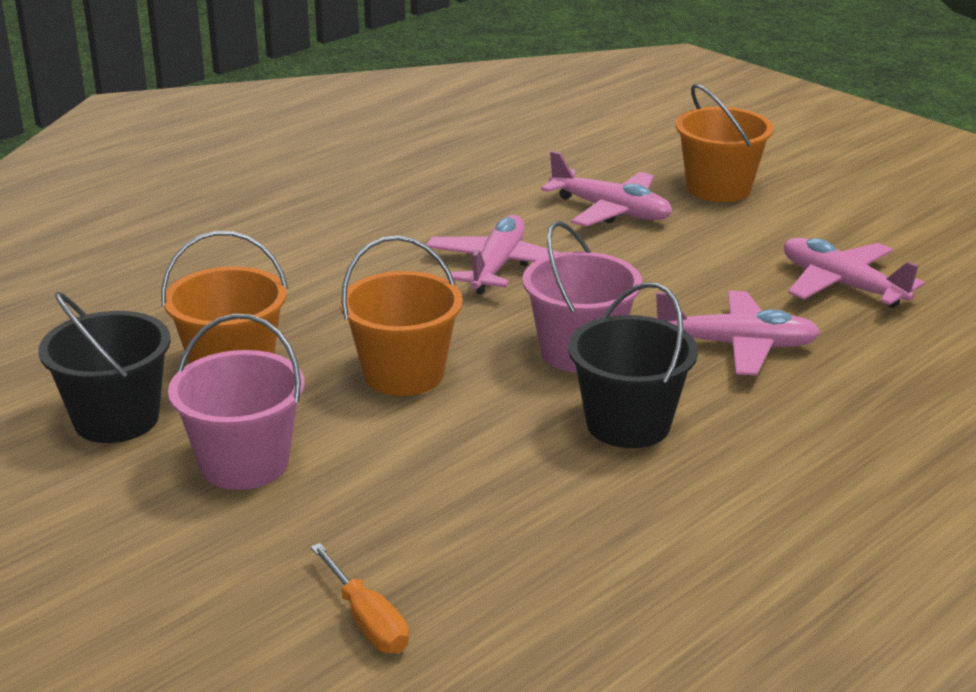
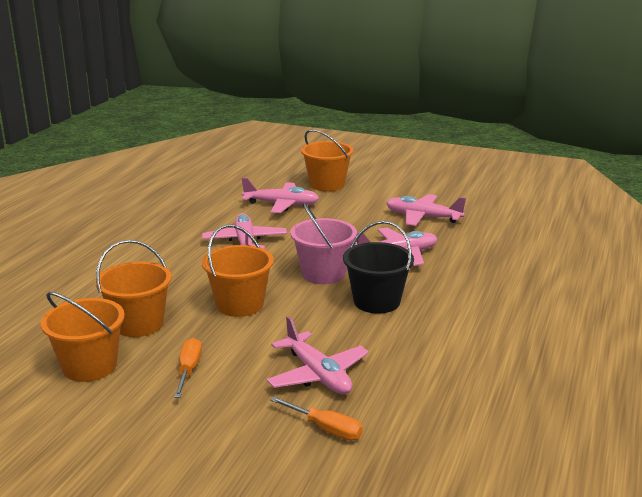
camera: 25 degrees left, 5 degrees down
black bucket [38,292,171,443] -> orange bucket [41,292,125,382]
pink bucket [168,314,304,490] -> orange screwdriver [174,338,202,398]
none -> pink plane [267,316,369,394]

